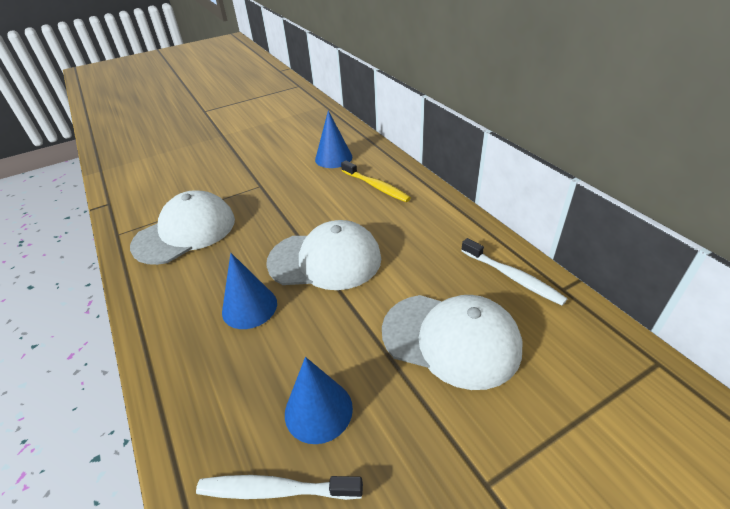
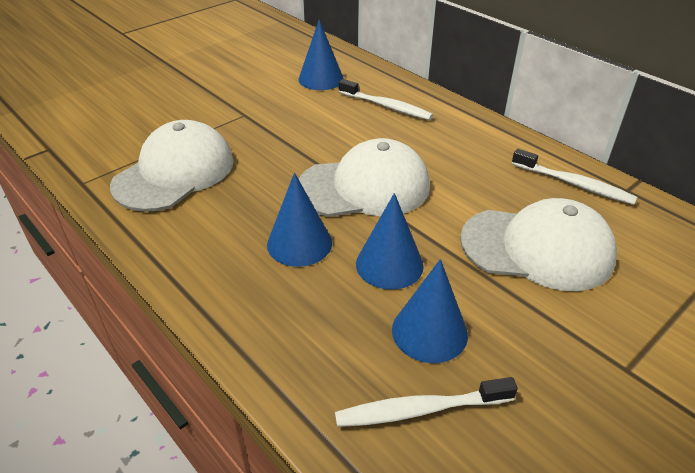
camera: 15 degrees left, 0 degrees up
yellow toothbrush [341,160,411,202] -> white toothbrush [339,79,433,120]
none -> blue cone [356,193,424,290]

